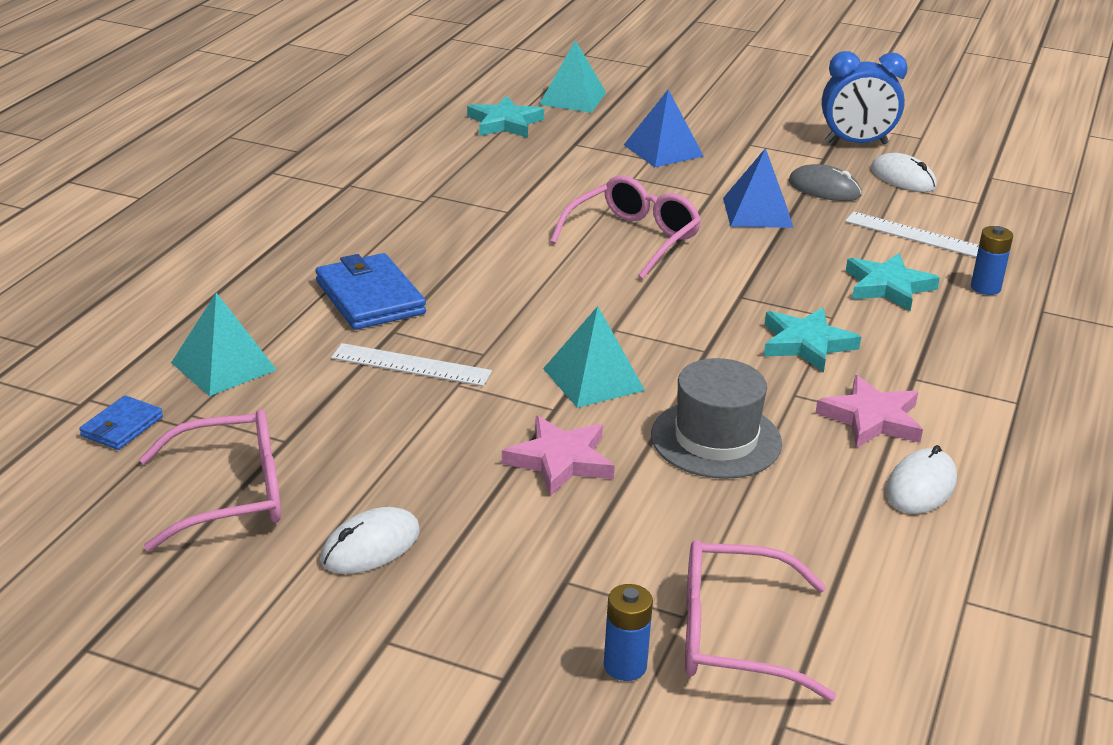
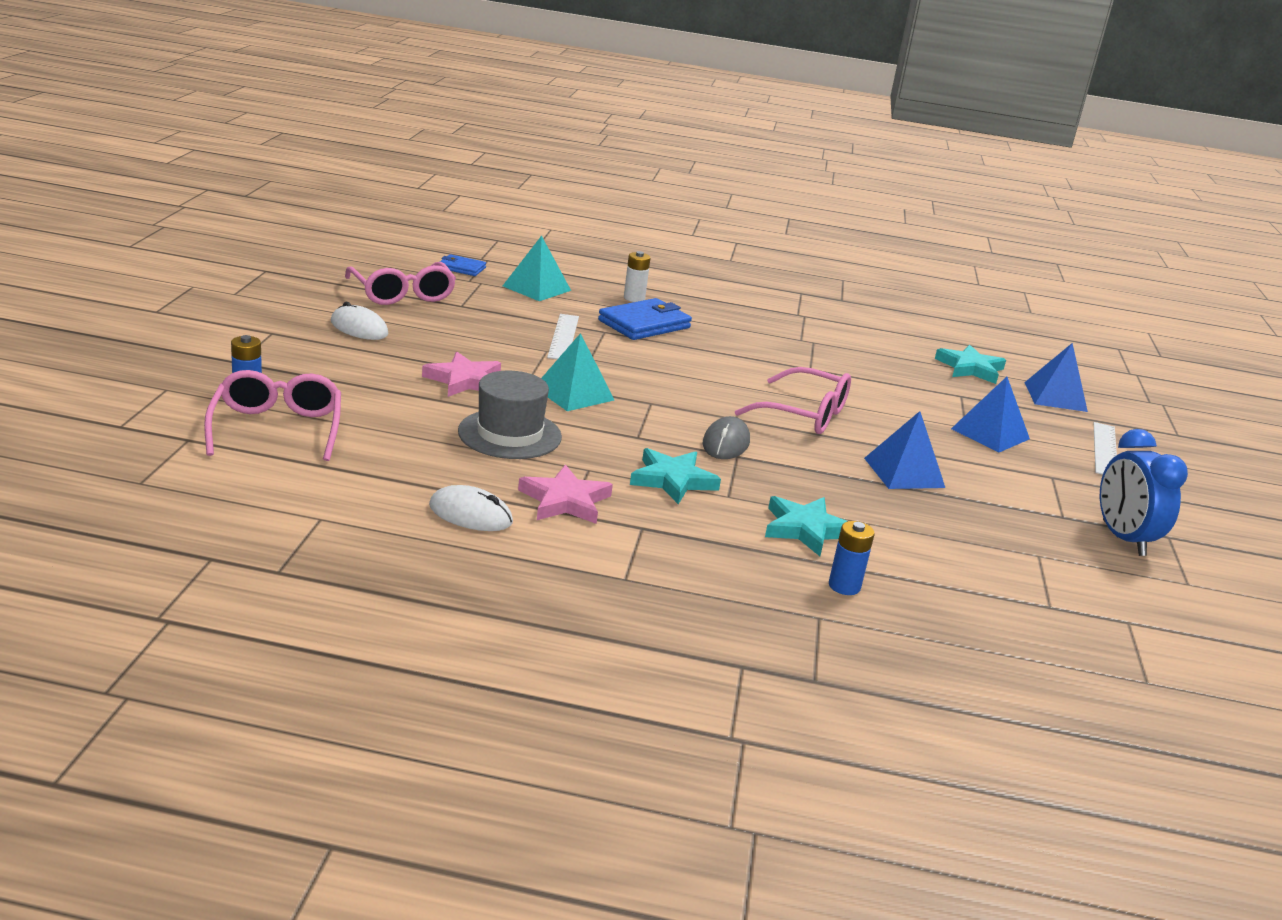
camera: 75 degrees right, 5 degrees down
turquoise pyramid [539,40,606,113] -> blue pyramid [1024,343,1088,412]
grey mouse [788,164,862,201] -> grey mouse moved to [703,416,750,459]
white ruler [845,212,979,257] -> white ruler moved to [1094,422,1117,475]
white mouse [871,153,937,192] -> none
none -> white battery [624,251,651,302]

